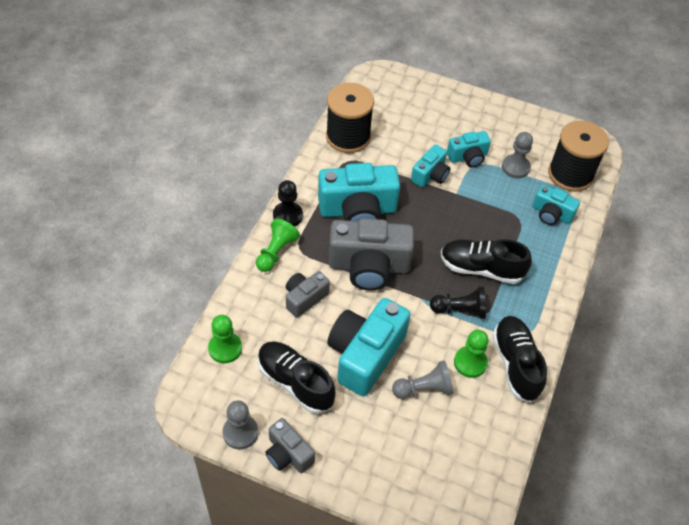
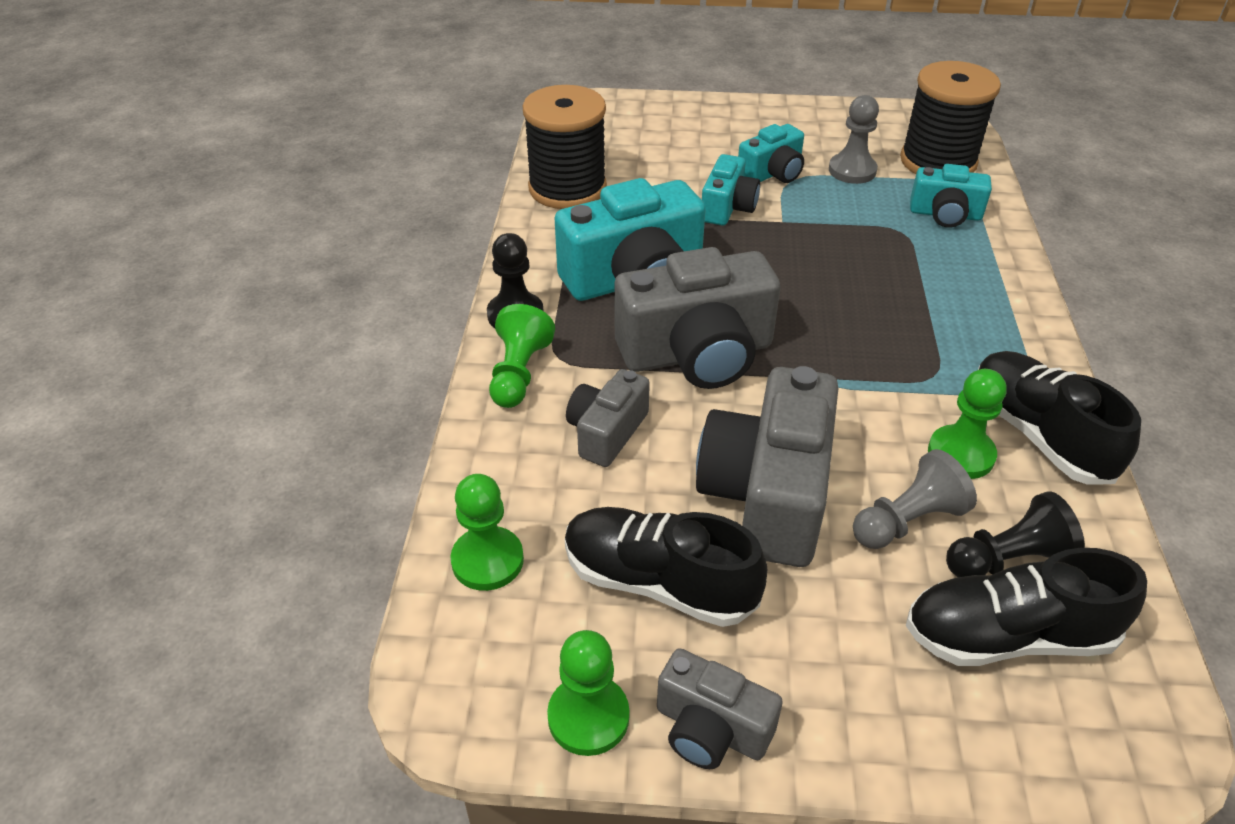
camera: 15 degrees left, 10 degrees down
grey pawn [222,401,258,449] -> green pawn [547,630,630,756]
turquoise camera [327,298,411,396] -> grey camera [696,366,838,567]
black pawn [430,286,486,319] -> black pawn moved to [946,491,1085,577]
black shoe [441,239,532,284] -> black shoe moved to [906,548,1147,666]

